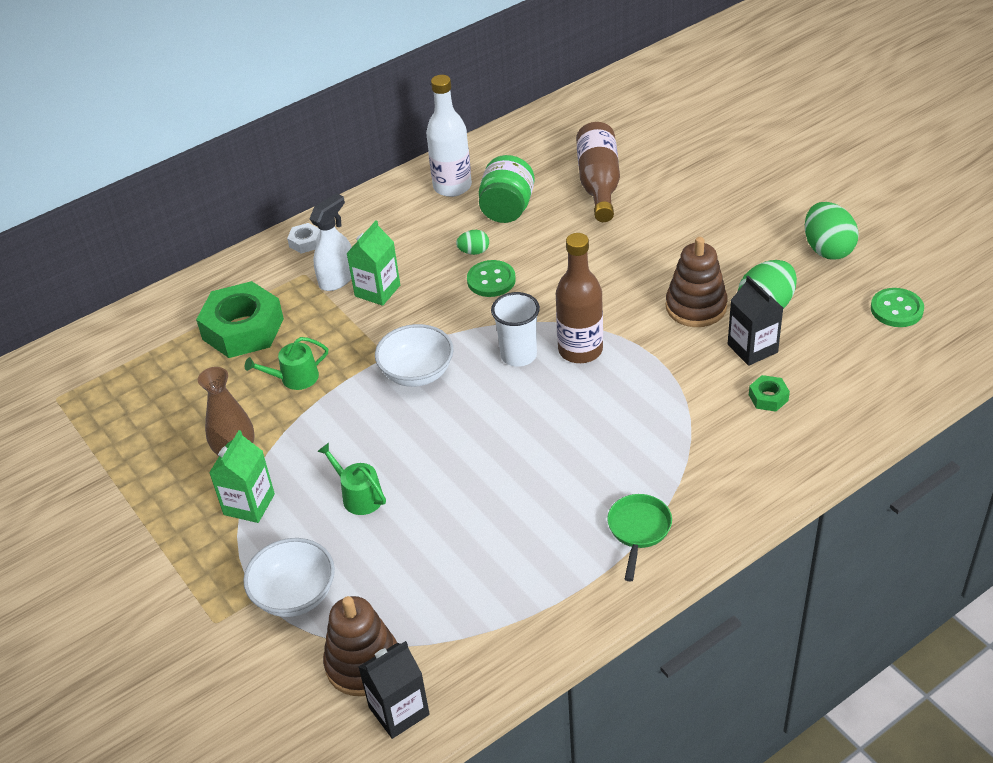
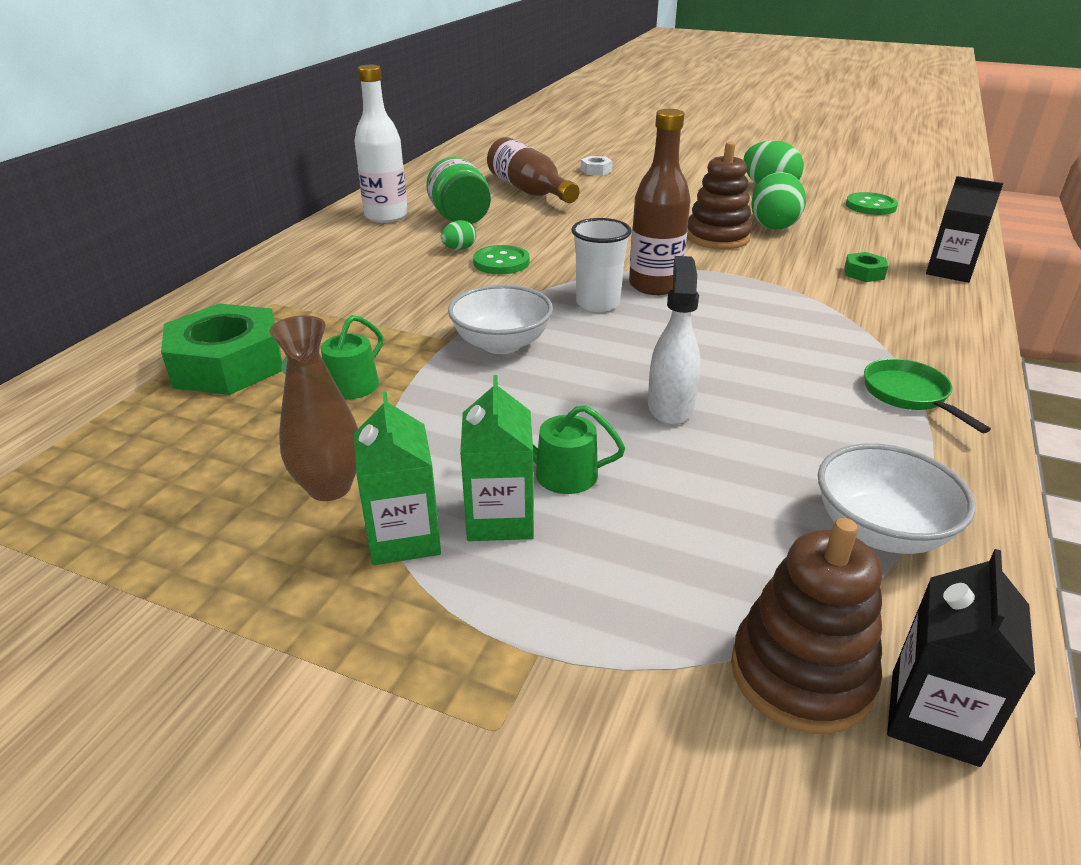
camera: 35 degrees left, 10 degrees down
white bowl [243,538,335,617] -> white bowl moved to [818,443,975,554]
white nut [287,223,320,253] -> white nut moved to [581,156,613,176]
white spray bottle [309,193,352,291] -> white spray bottle moved to [648,256,701,425]
green carton [346,220,400,306] -> green carton moved to [460,375,534,541]
black carton [728,276,783,366] -> black carton moved to [926,176,1003,283]

